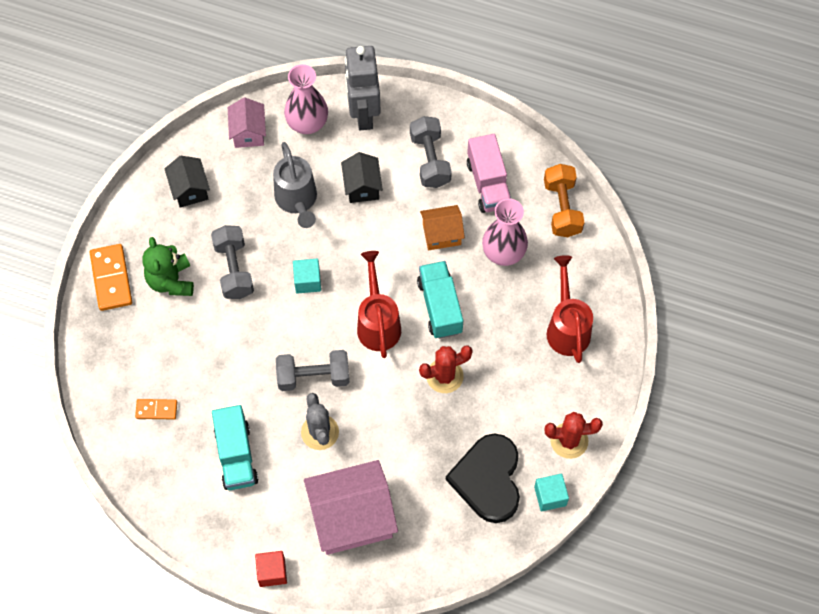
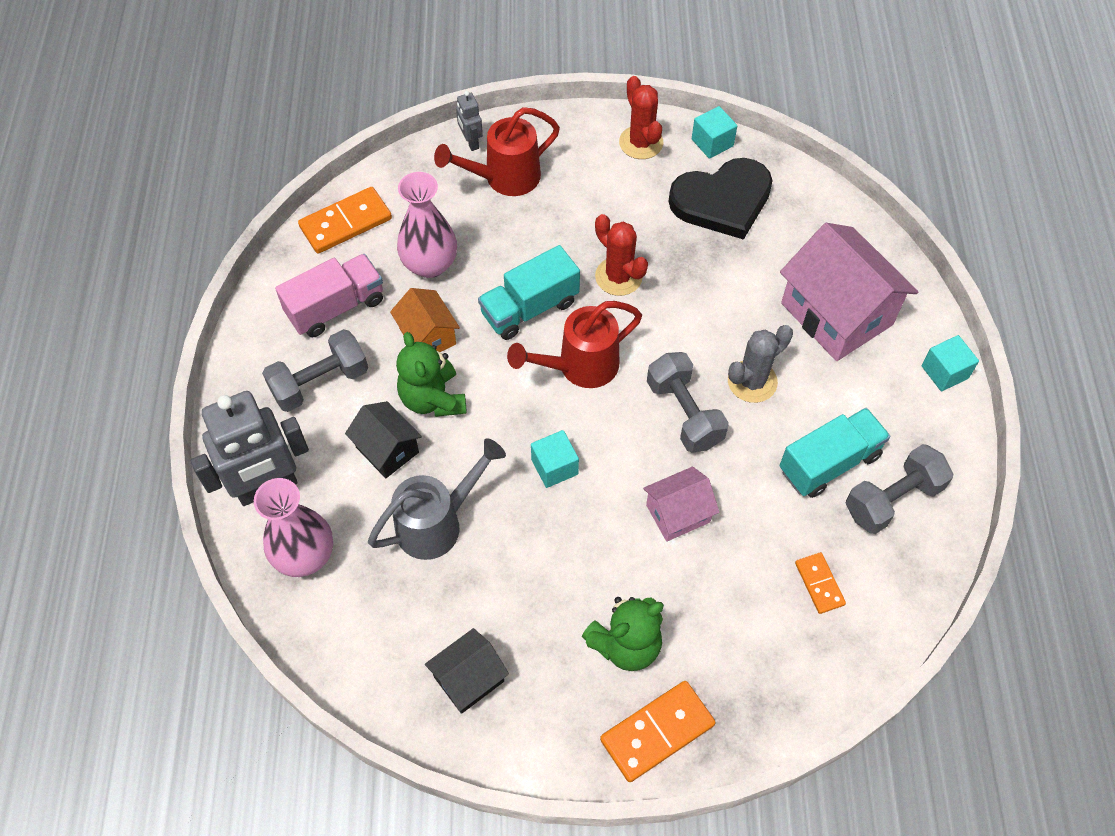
camera: 110 degrees left, 5 degrees down
grey dumbbell [211,225,254,299] -> grey dumbbell moved to [845,444,953,534]
pink house [228,97,266,148] -> pink house moved to [643,467,719,542]
red cube [255,551,287,587] -> turquoise cube [921,335,979,392]
black house [341,152,383,203] -> black house turned 75 degrees clockwise [345,401,422,478]
orange dumbbell [544,164,585,237] -> orange domino [298,187,392,254]
none -> green teddy bear [396,332,467,417]
none -> grey robot [456,91,483,151]

